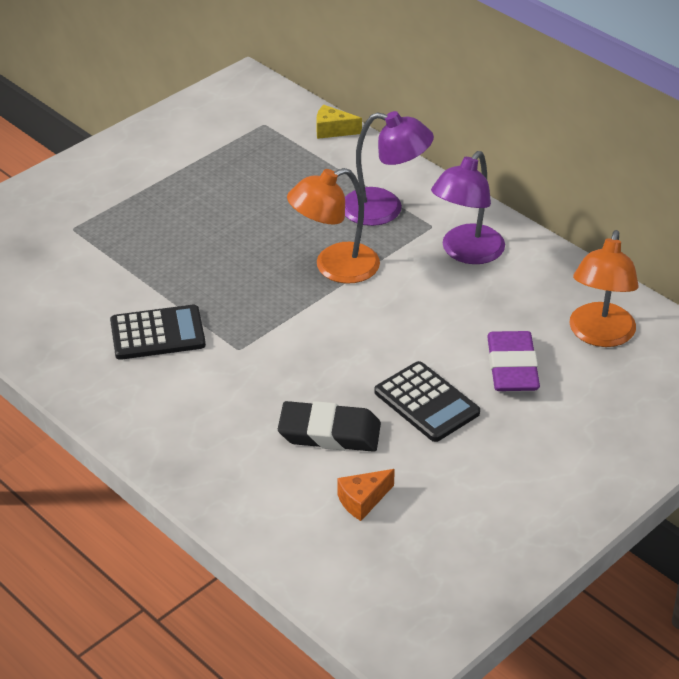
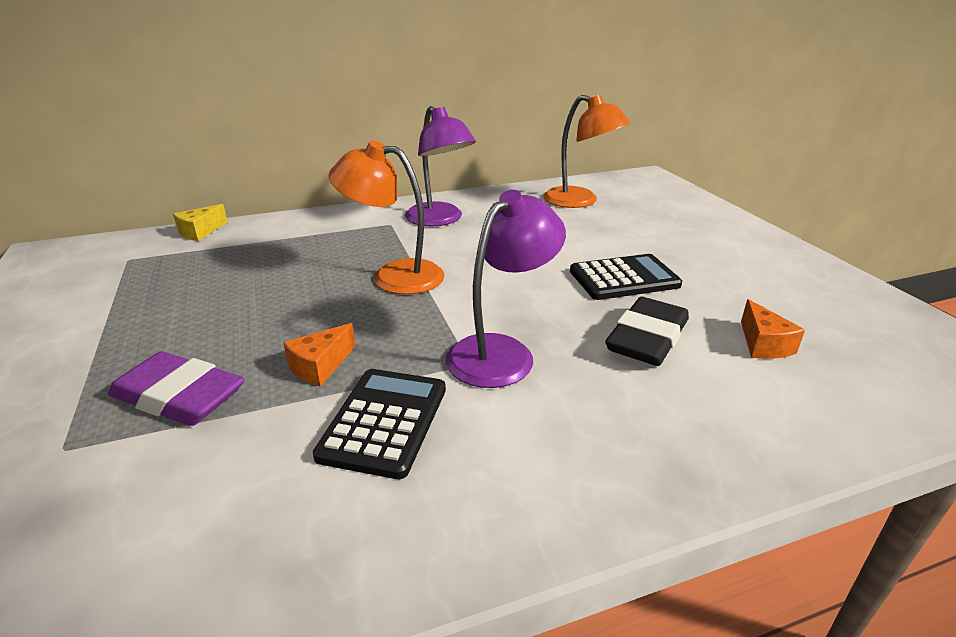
camera: 65 degrees left, 10 degrees down
orange lamp [287,168,380,284] -> orange lamp turned 105 degrees clockwise [329,140,445,295]
purple lamp [345,111,434,226] -> purple lamp moved to [445,190,566,388]
purple eraser [487,331,540,391] -> purple eraser moved to [108,351,245,426]
none -> orange cheese [283,323,355,387]

